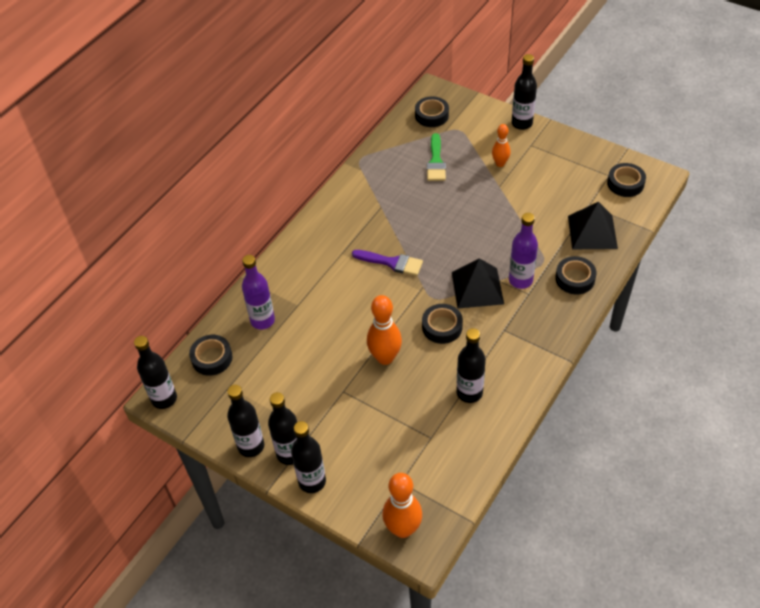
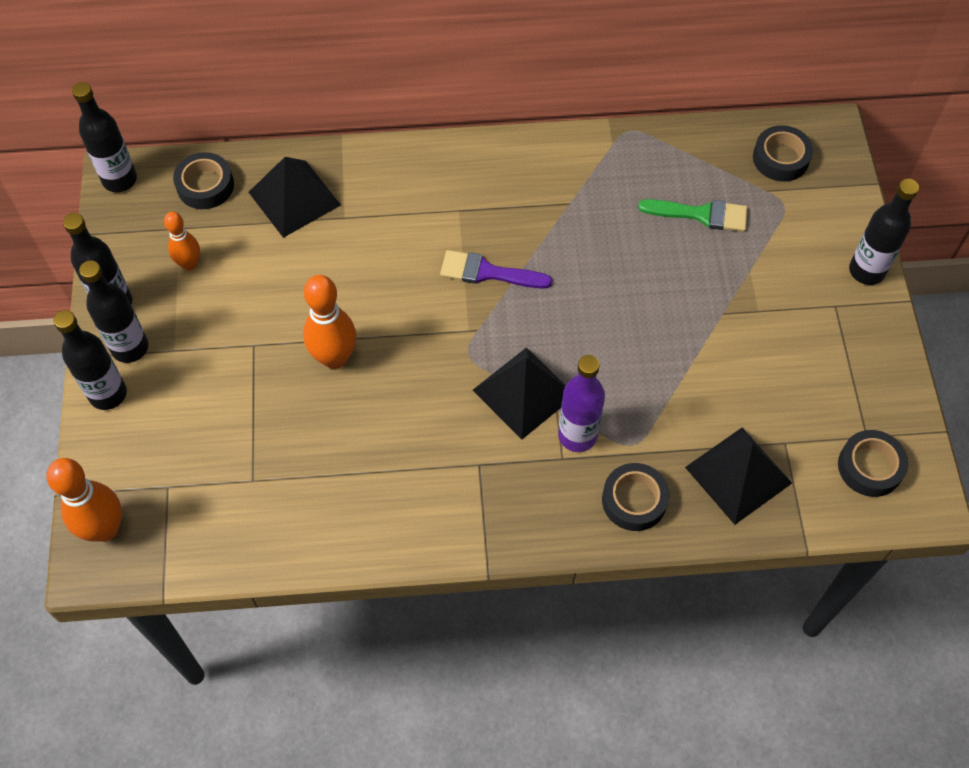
camera: 50 degrees right, 10 degrees up
purple bottle [242,255,275,330] -> black pyramid [249,157,341,238]
purple brush [352,250,423,276] -> purple brush turned 120 degrees clockwise [440,250,552,289]
black tape [422,304,463,344] -> none
green brush [427,133,446,181] -> green brush turned 135 degrees counterclockwise [638,199,748,232]
black bottle [456,328,486,403] -> none
orange bowling pin [492,124,510,167] -> orange bowling pin moved to [164,211,200,270]

